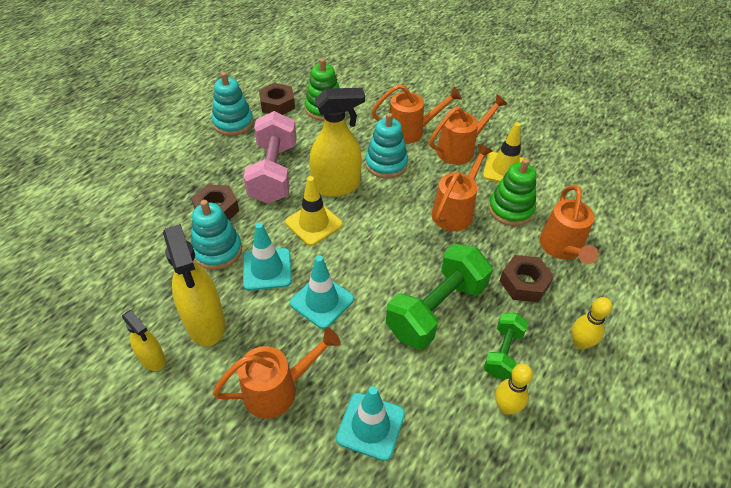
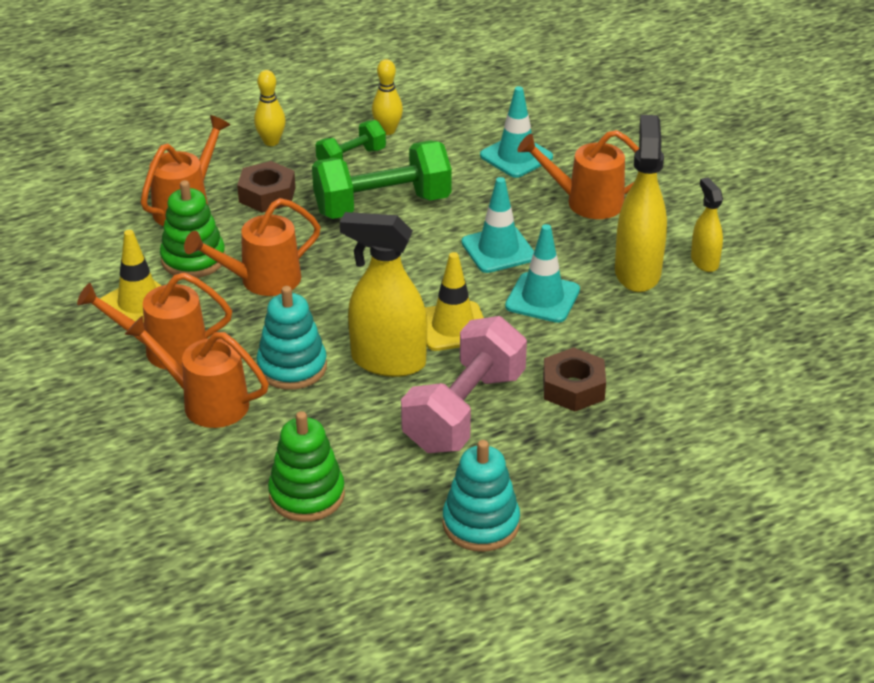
camera: 150 degrees left, 10 degrees down
turquoise stacking toy [191,200,242,270] -> none
brown nut [259,83,295,115] -> none

